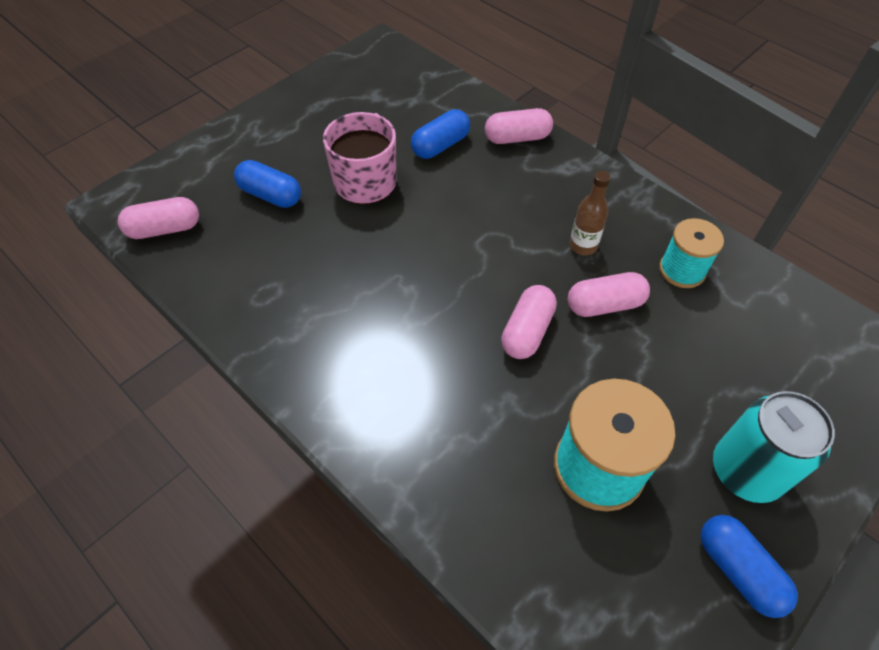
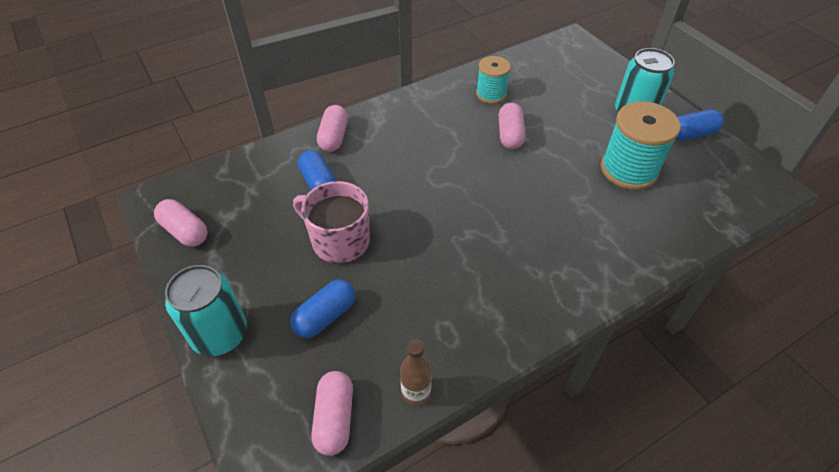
camera: 75 degrees left, 5 degrees down
pink capsule [501,285,557,359] -> pink capsule moved to [154,199,208,247]
brown bottle [569,171,611,255] -> brown bottle moved to [400,339,432,406]
none -> turquoise can [165,265,247,356]

